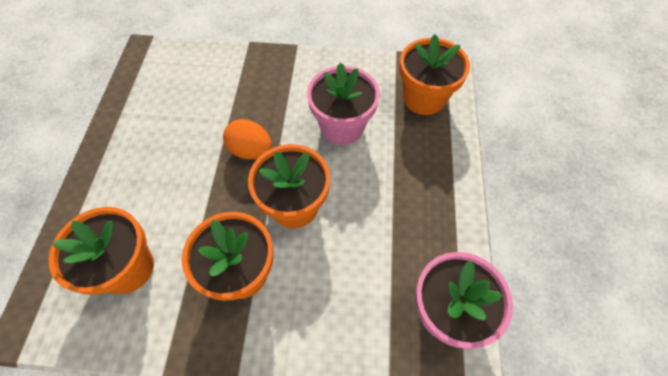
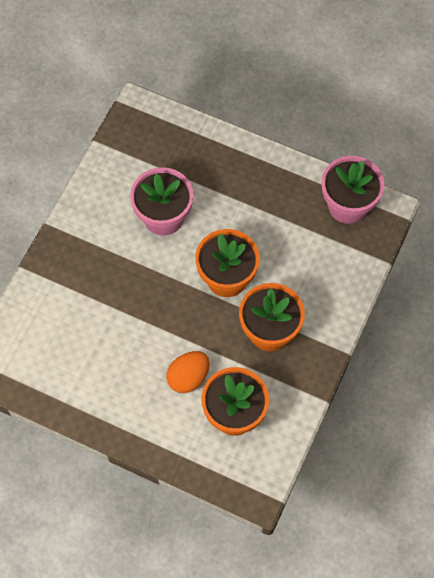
camera: 70 degrees left, 5 degrees up
orange egg [223,119,272,159] -> orange egg moved to [166,351,210,393]
orange flower pot [400,34,470,115] -> none

